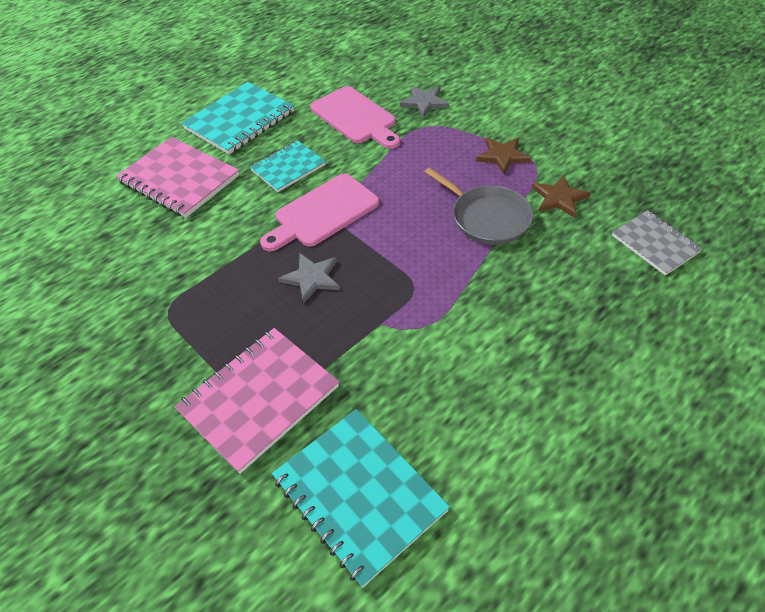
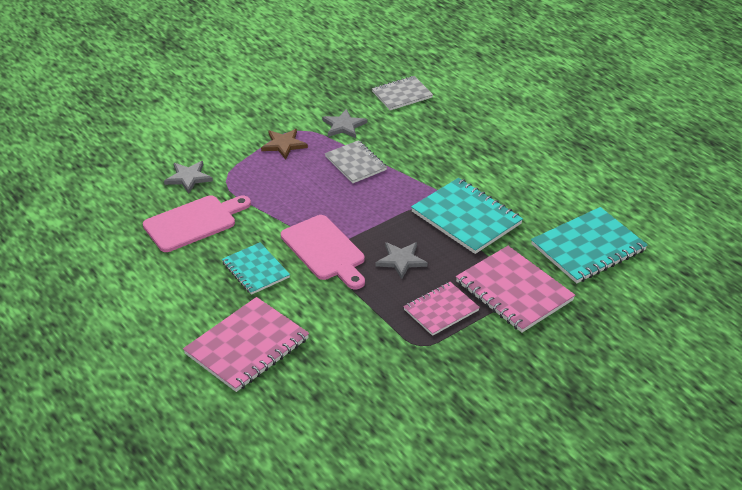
camera: 85 degrees left, 10 degrees down
turquoise notebook [181,82,294,154] -> turquoise notebook moved to [411,178,523,254]
grey pan [425,167,533,245] -> grey notebook [325,140,387,183]
brown star [532,175,591,218] -> grey star [322,109,367,138]
none -> pink notebook [403,282,480,336]

